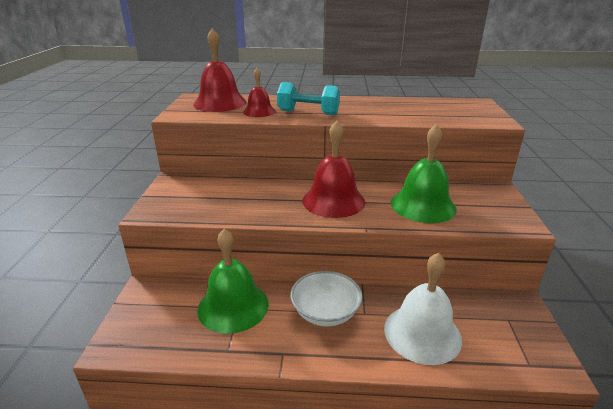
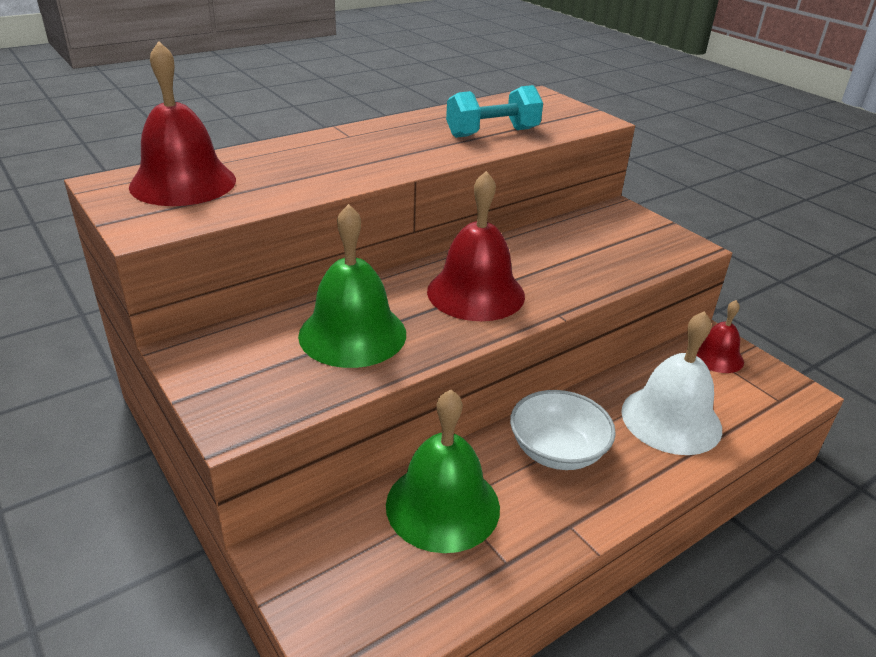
camera: 40 degrees left, 5 degrees up
red bell [243,68,276,117] -> red bell moved to [696,300,744,373]
turquoise dumbbell [277,82,340,115] -> turquoise dumbbell moved to [446,85,543,138]
green bell [391,124,457,223] -> green bell moved to [298,204,406,368]

